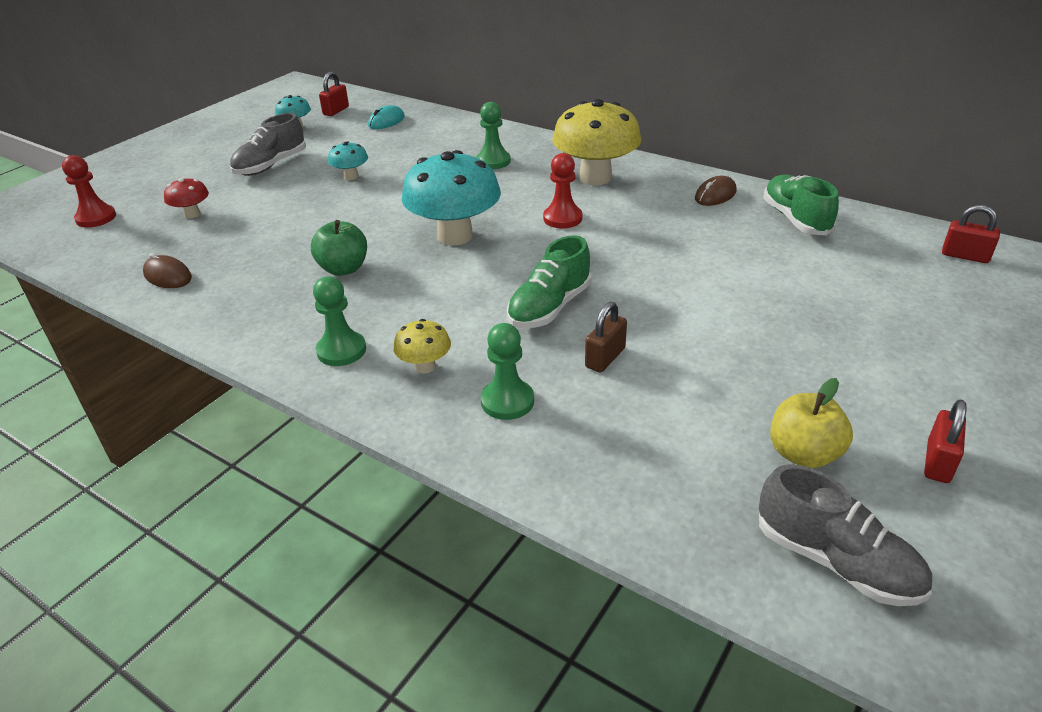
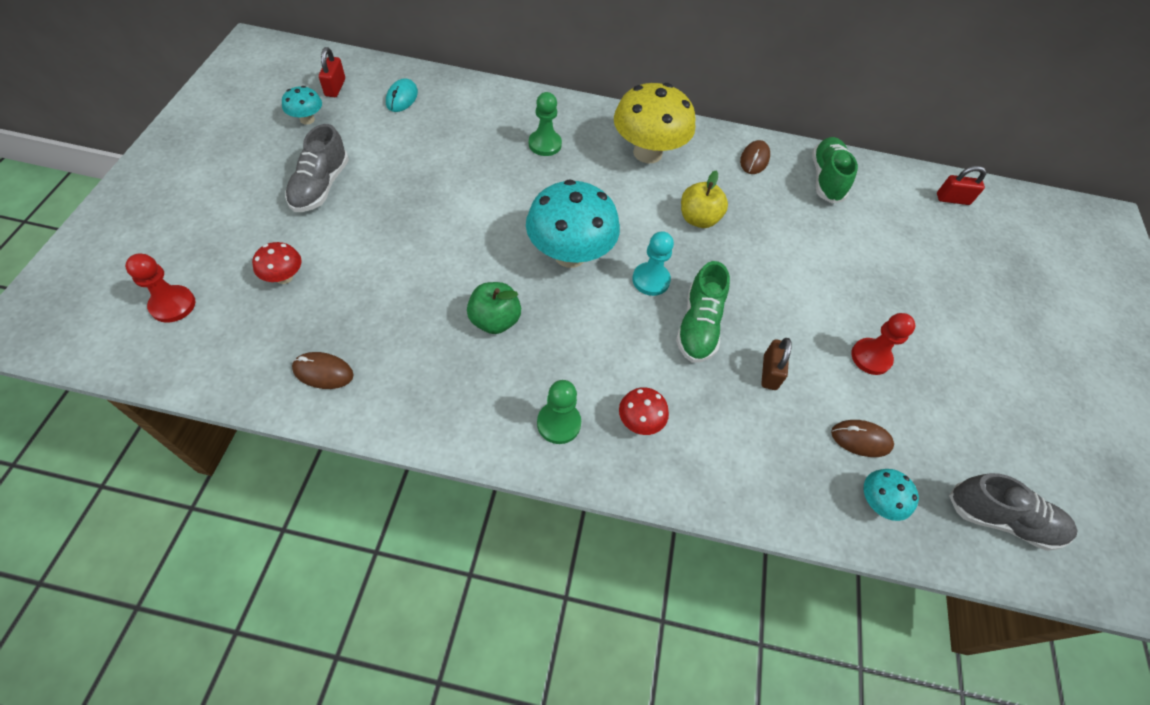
camera: 30 degrees left, 20 degrees up
turquoise mushroom [328,142,368,180] -> turquoise mushroom moved to [864,469,919,521]
yellow mushroom [393,319,451,373] -> red mushroom [619,387,669,435]
green pawn [481,323,534,420] -> none
red pawn [543,153,582,228] -> red pawn moved to [851,313,915,375]
green shoe [763,175,839,235] -> green shoe turned 45 degrees clockwise [812,137,858,204]
yellow apple [770,378,853,468] -> yellow apple moved to [681,171,728,228]
red padlock [924,400,967,483] -> none
none -> turquoise pawn [632,231,674,296]
none -> brown mouse [831,420,894,457]

